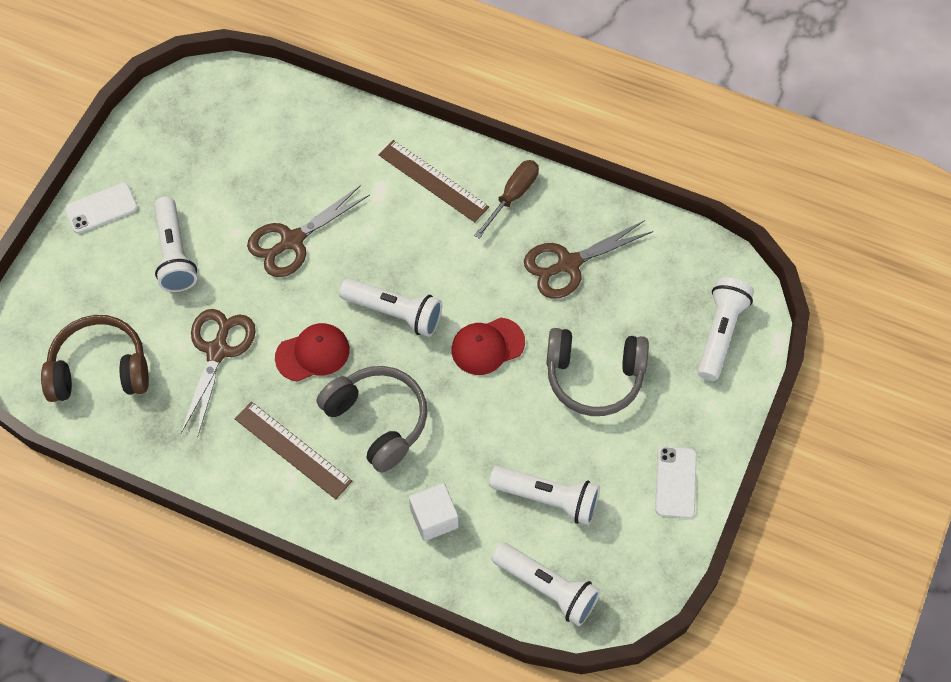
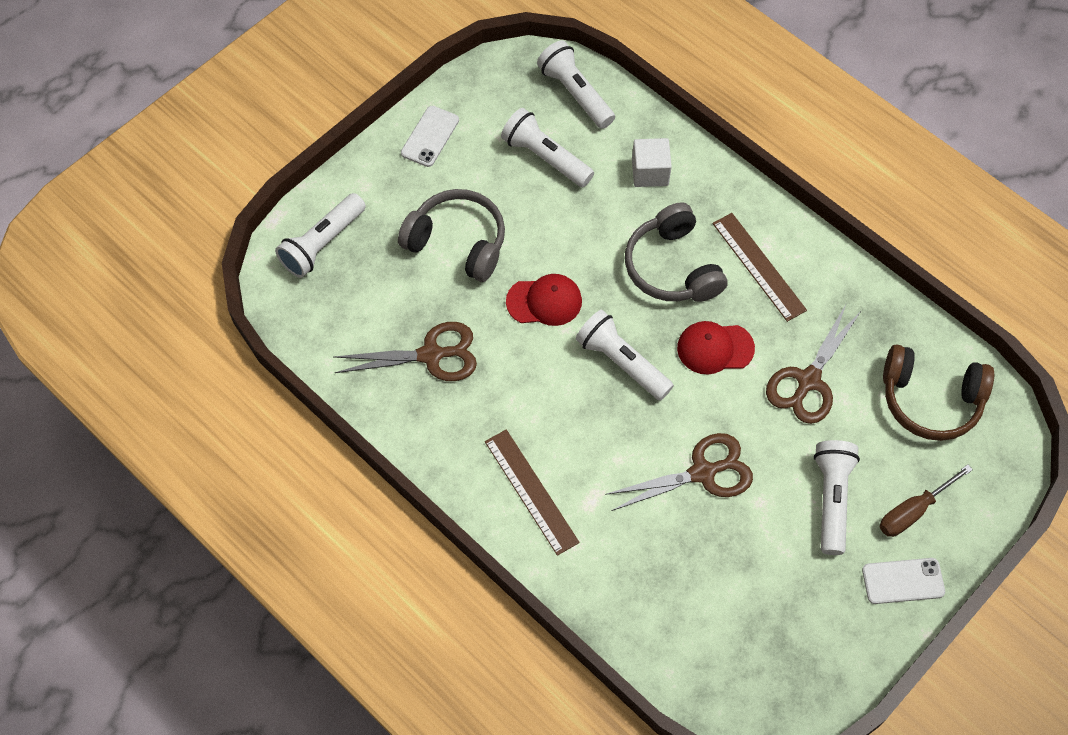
camera: 160 degrees left, 0 degrees up
brown screwdriver [474,160,539,239] -> brown screwdriver moved to [879,464,973,537]

